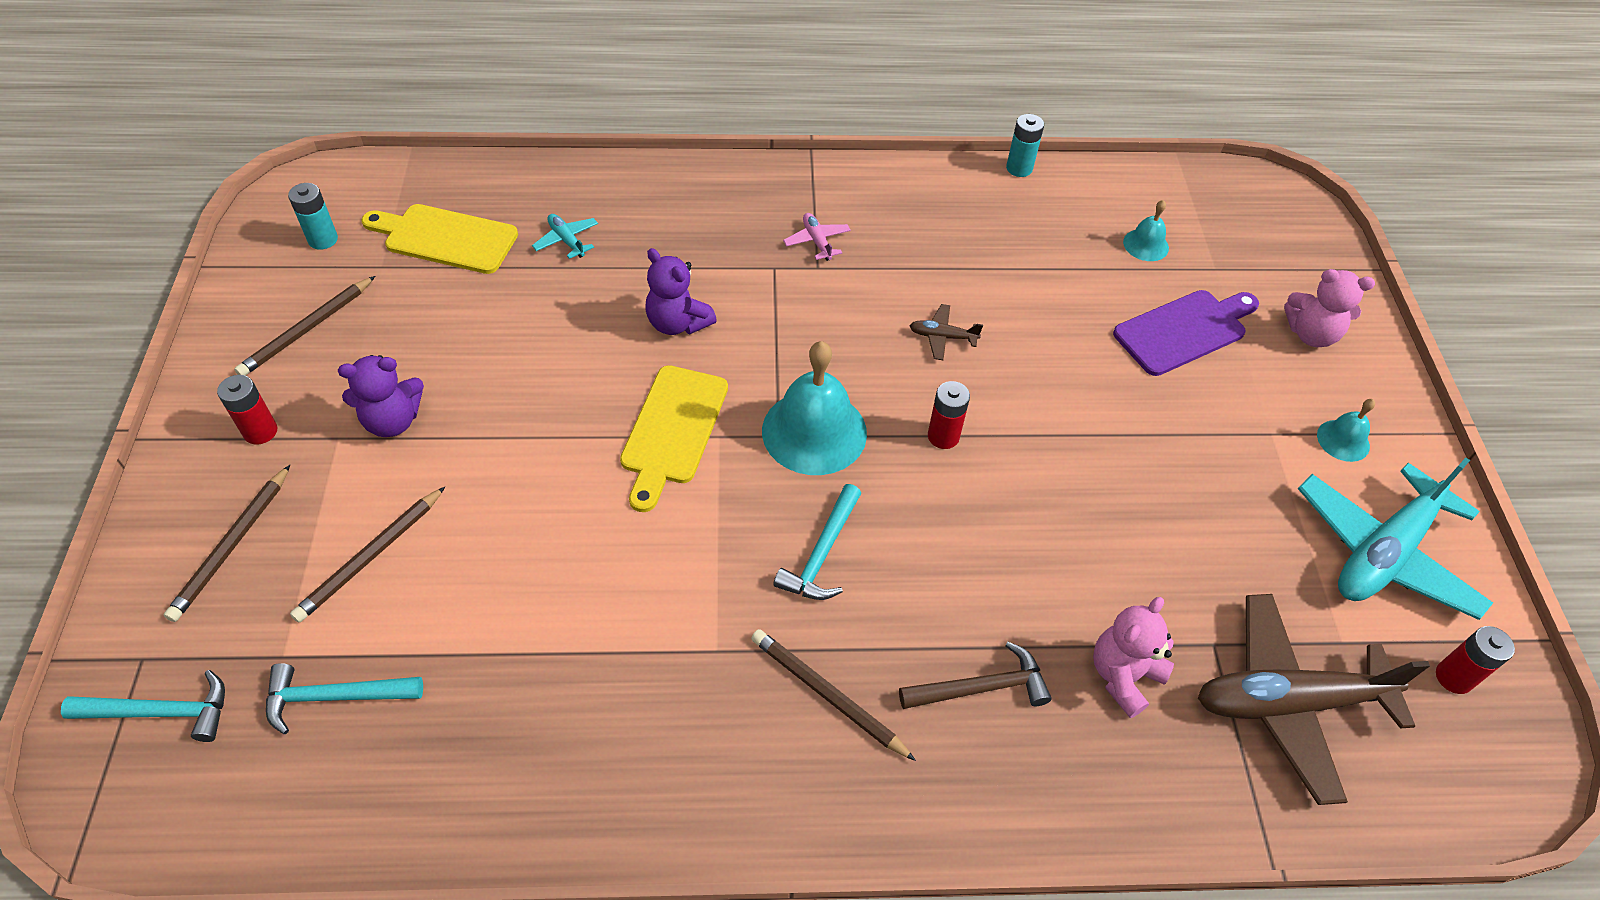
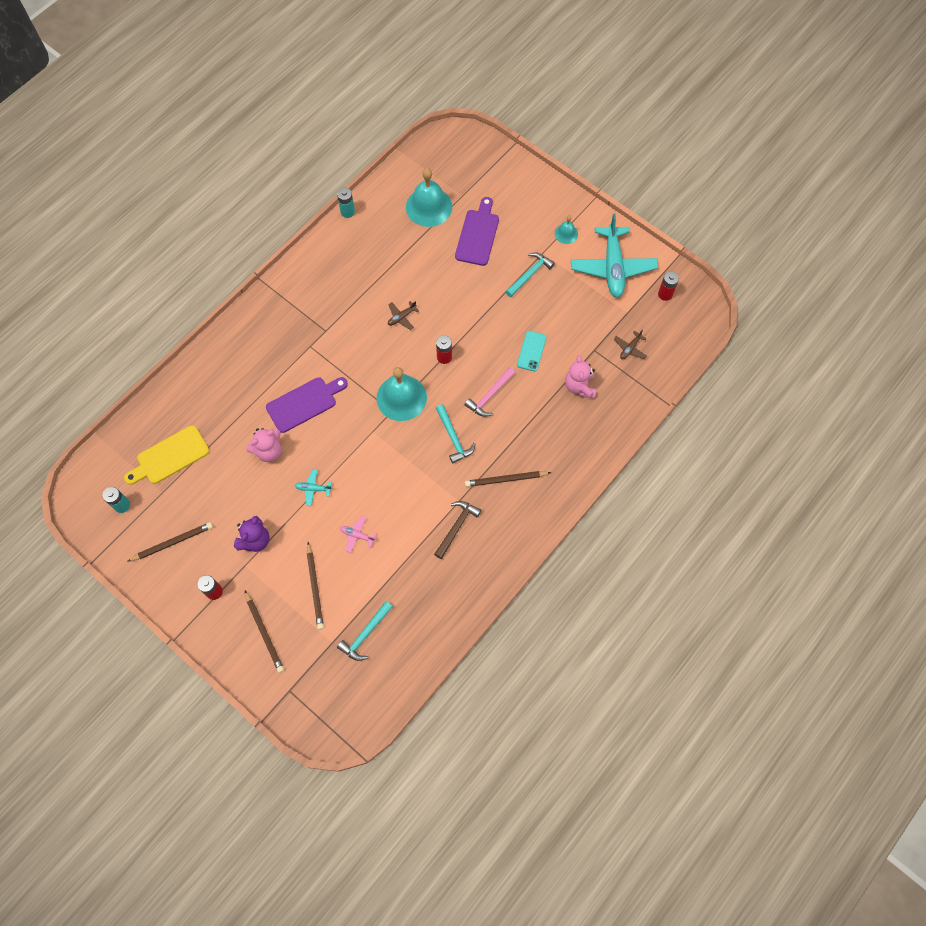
camera: 45 degrees left, 15 degrees up
turquoise hammer [61,670,225,742] -> turquoise hammer moved to [506,252,555,297]
brown pencil [234,276,375,376] -> brown pencil turned 105 degrees counterclockwise [127,522,213,562]
turquoise plane [532,214,598,259] -> turquoise plane moved to [295,469,332,506]
yellow cutting board [620,365,728,512] -> none
purple teddy bear [646,248,717,335] -> purple cutting board [266,377,348,433]
pink plane [783,213,851,261] -> pink plane moved to [340,516,377,553]
brown hammer [899,642,1052,709] -> brown hammer moved to [434,501,481,559]
turquoise bell [1123,200,1169,261] -> turquoise bell [406,168,452,227], size x2.01
brown plane [1198,594,1430,805] -> brown plane [614,330,647,359], size x0.42
pink teddy bear [1284,269,1375,347] -> pink teddy bear moved to [246,428,282,462]
none -> pink hammer [464,367,515,417]
none -> turquoise phone [517,331,547,371]

